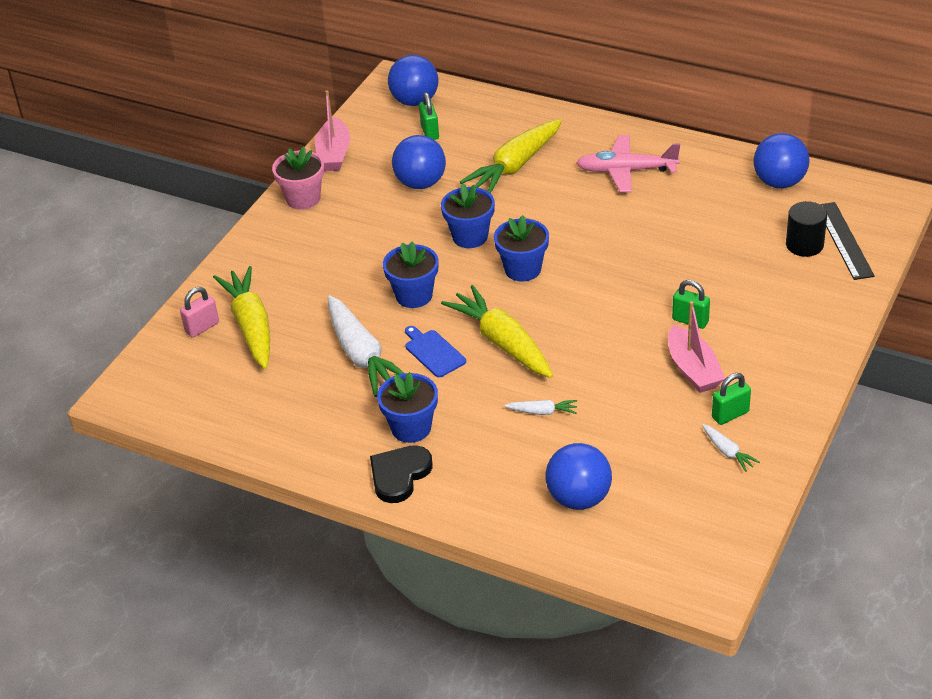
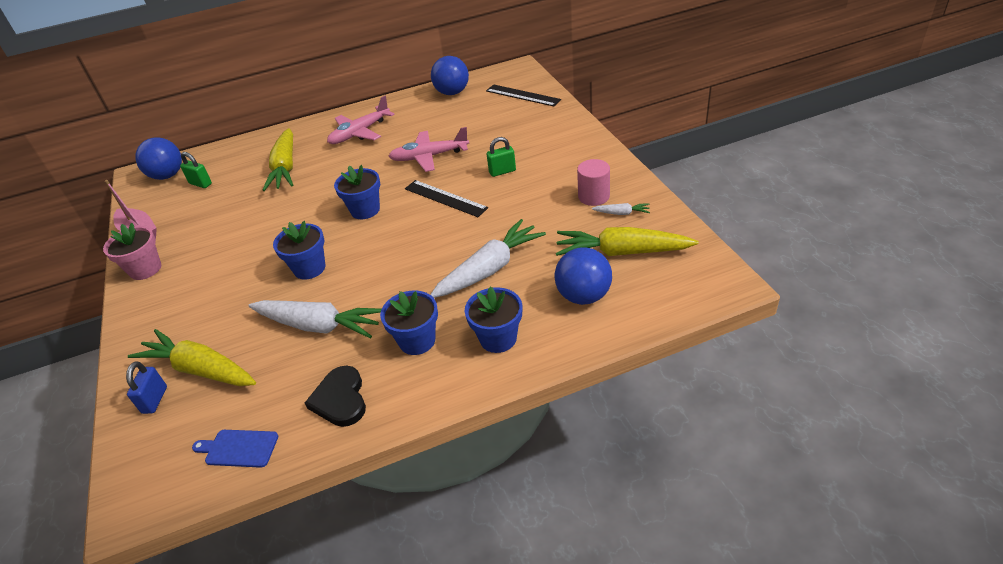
camera: 45 degrees left, 0 degrees up
pink padlock [180,287,219,338] -> blue padlock [126,362,167,414]
black heart [370,445,433,503] -> black heart moved to [305,366,366,427]
blue ball [392,135,446,189] -> none
blue cutting board [405,326,466,377] -> blue cutting board moved to [192,430,278,468]
blue flower pot [441,183,495,248] -> blue flower pot moved to [465,287,522,353]
yellow carrot [441,285,553,378] -> yellow carrot moved to [556,227,699,256]
white carrot [505,400,577,415] -> white carrot [430,219,546,298], size x2.26
pink boat [668,301,725,393] -> none
green padlock [712,373,751,425] -> pink cylinder [577,159,610,206]
black cylinder [786,201,827,257] -> none
none -> pink plane [388,127,469,172]
none -> black ruler [405,180,488,217]

